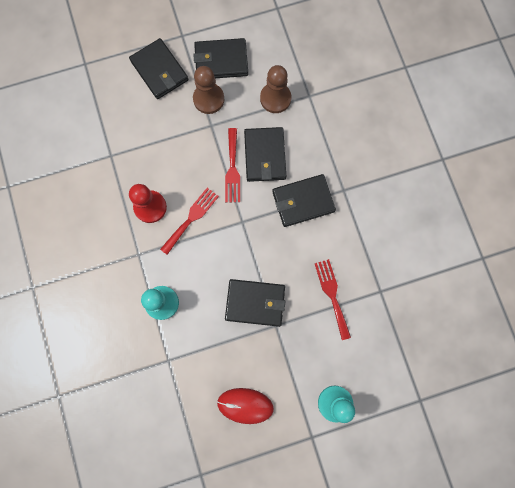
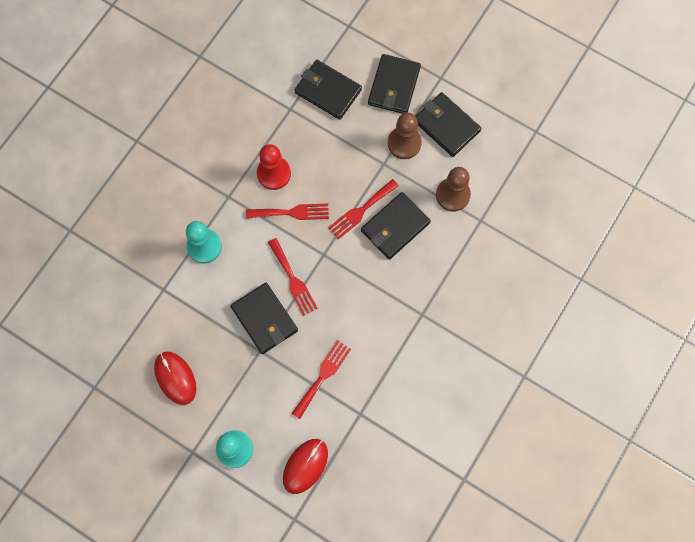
camera: 50 degrees right, 5 degrees down
black wallet [272,174,336,227] -> black wallet moved to [295,60,362,120]
none -> red fork [268,238,318,316]
none -> red mouse [283,439,328,494]

